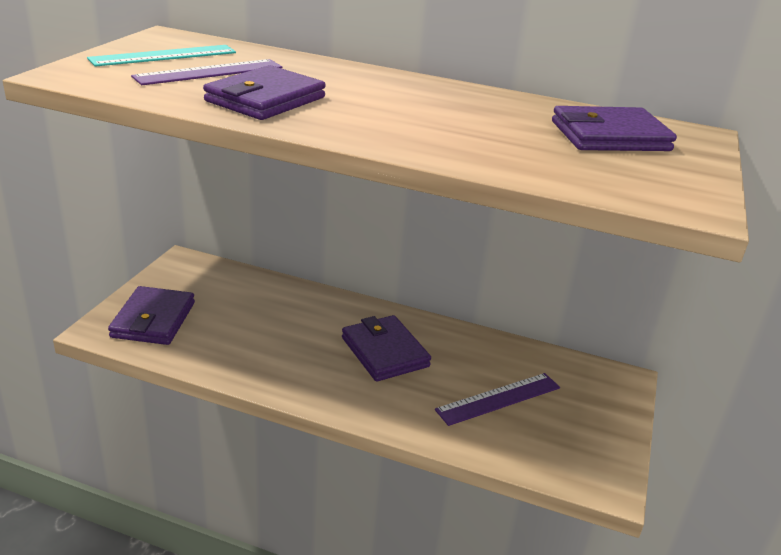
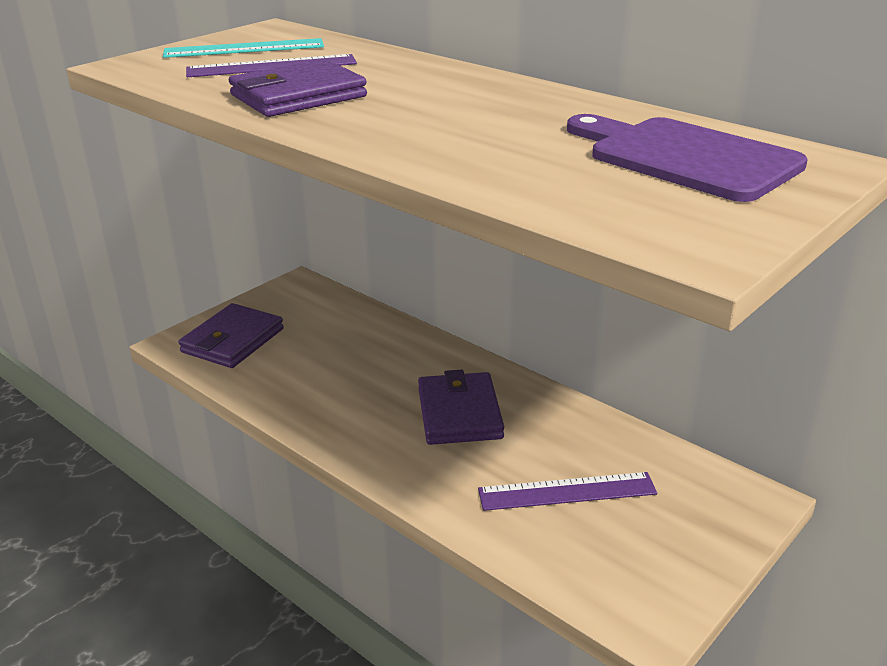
camera: 25 degrees right, 0 degrees up
purple wallet [552,106,677,151] -> purple cutting board [567,114,808,202]

